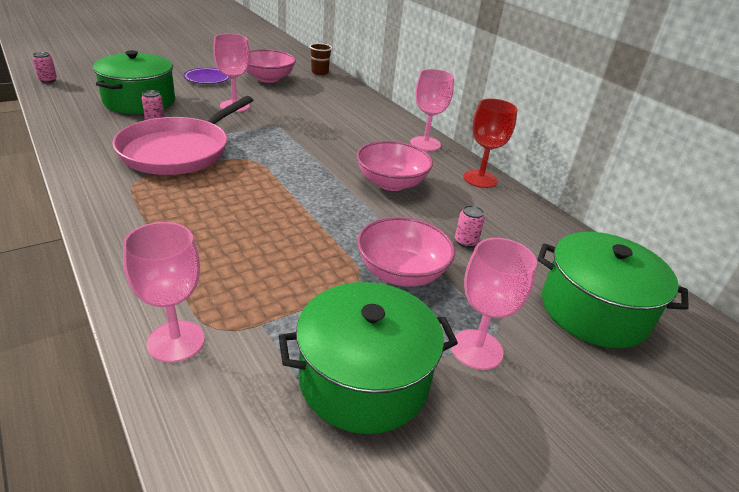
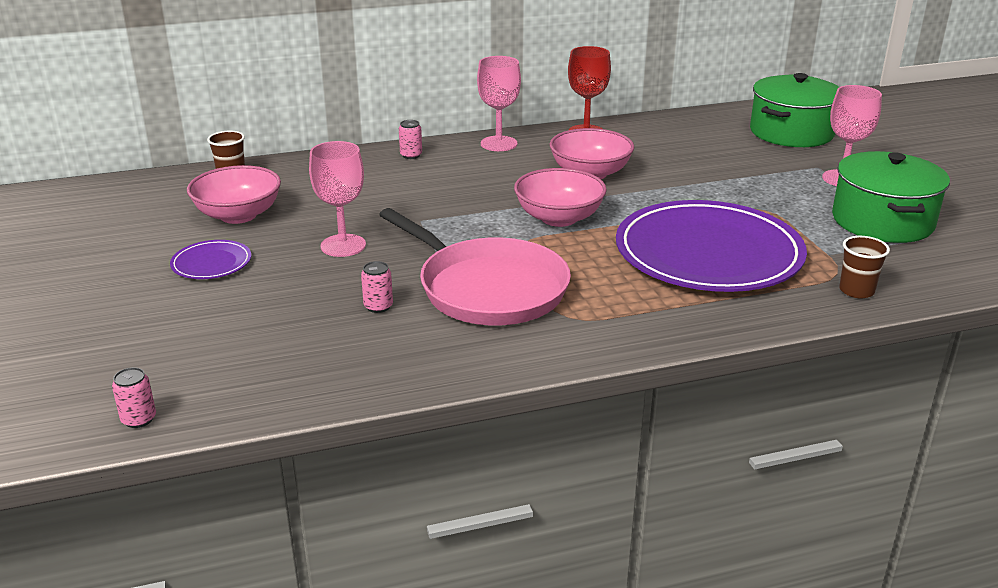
camera: 70 degrees left, 5 degrees down
green pot [93,50,175,114] -> none
pink goblet [123,222,205,362] -> brown cup [839,236,890,298]
pink bowl [357,217,455,286] -> pink bowl moved to [514,168,607,227]
pink can [455,205,485,248] -> pink can moved to [399,120,422,159]
none -> purple plate [616,200,807,292]

